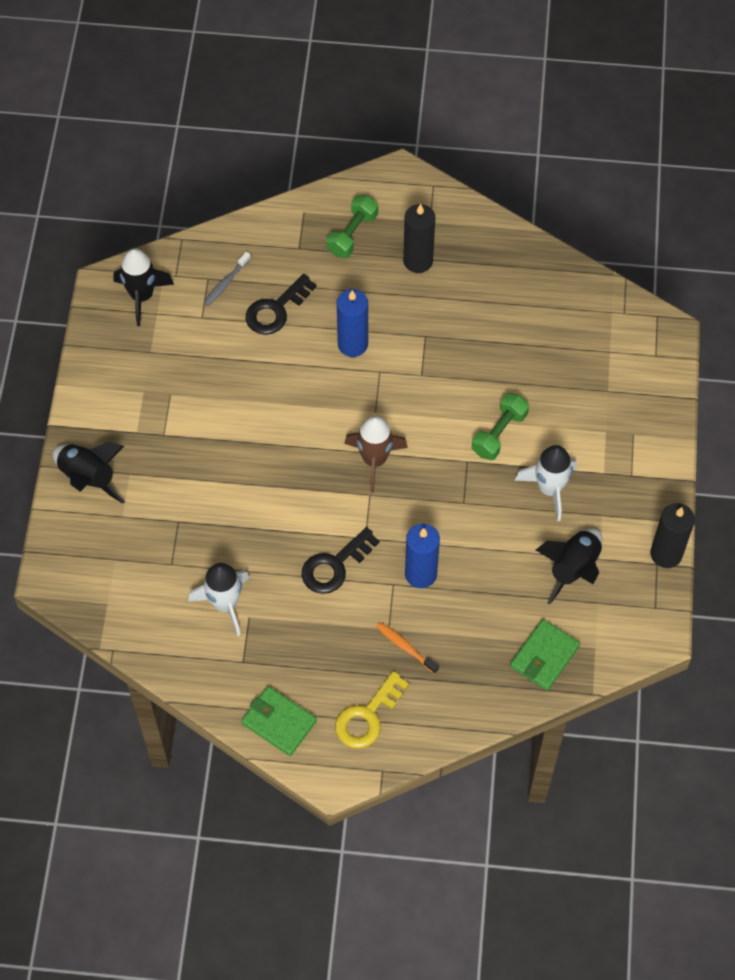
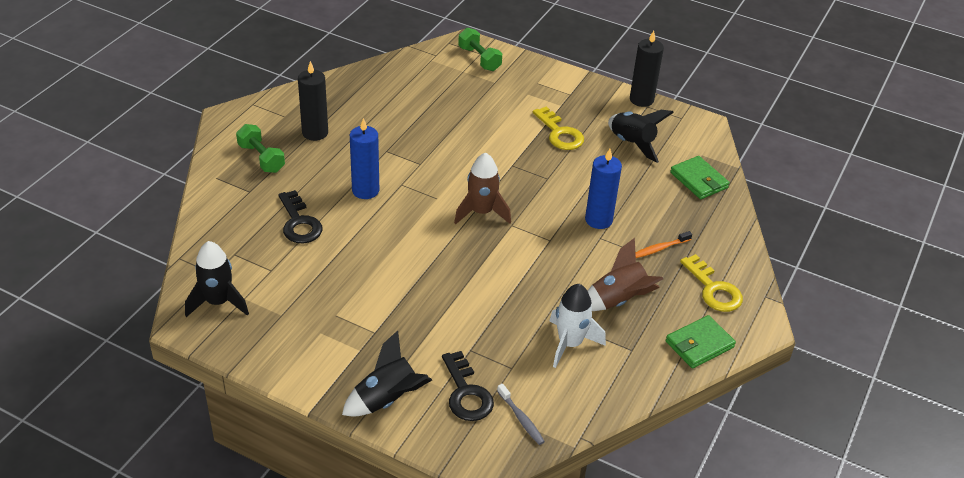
camera: 70 degrees left, 20 degrees down
grey toothbrush [203,252,251,306] -> grey toothbrush moved to [497,384,545,445]
black key [301,527,380,594] -> black key moved to [442,351,494,421]
green dumbbell [472,393,529,460] -> green dumbbell moved to [458,28,502,71]
white rocket [515,445,577,521] -> yellow key [533,106,584,150]
none -> brown rocket [588,238,663,311]

